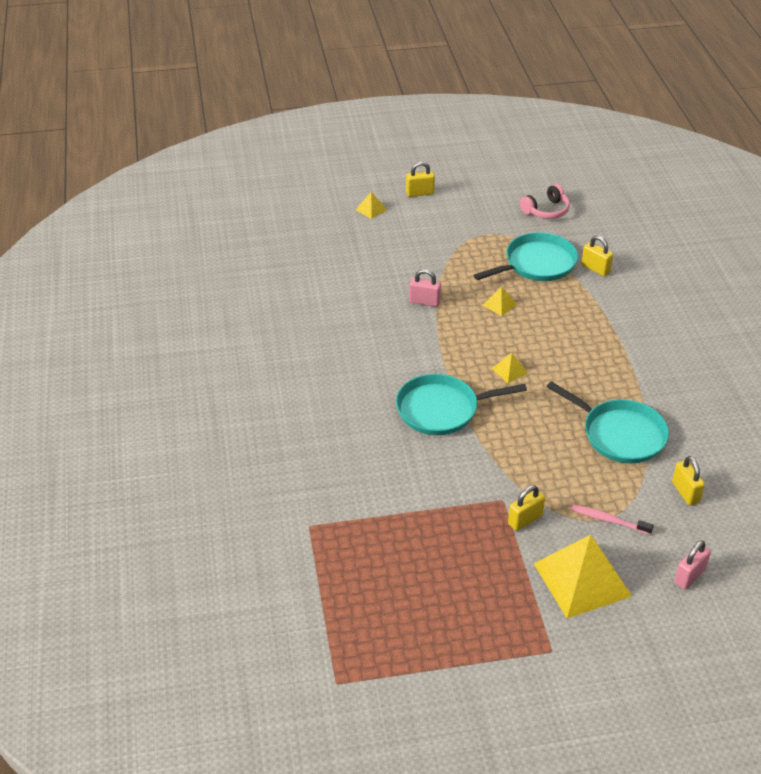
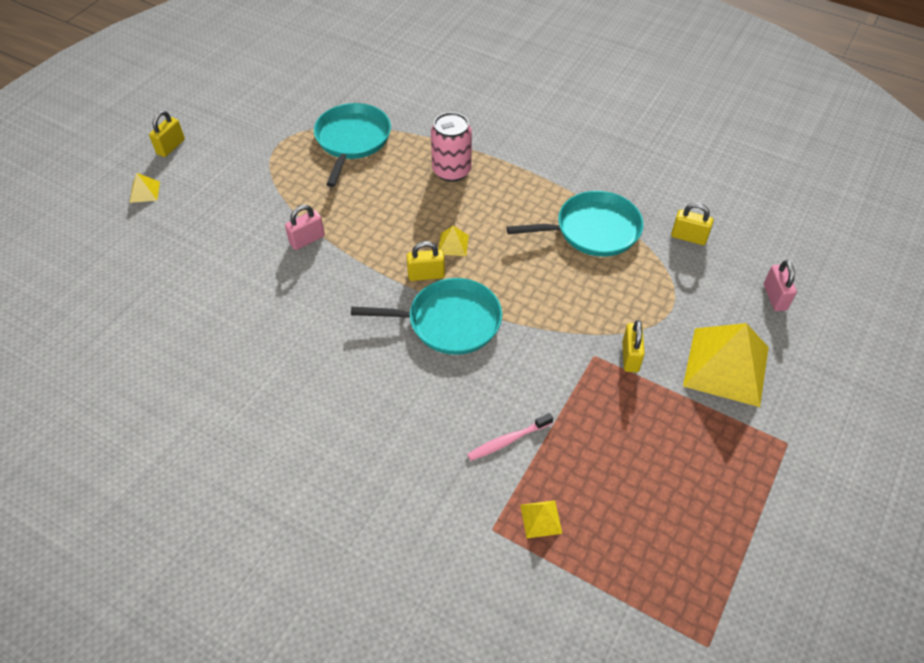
camera: 50 degrees left, 10 degrees up
turquoise pan [396,374,527,435] -> turquoise pan turned 120 degrees counterclockwise [351,278,502,355]
yellow pyramid [483,286,517,316] -> yellow pyramid moved to [520,500,562,538]
pink headphones [520,184,570,219] -> none
pink toothbrush [571,504,654,535] -> pink toothbrush moved to [467,413,553,461]
yellow padlock [582,235,613,276] -> yellow padlock moved to [407,241,445,281]
none -> pink can [431,112,472,182]

